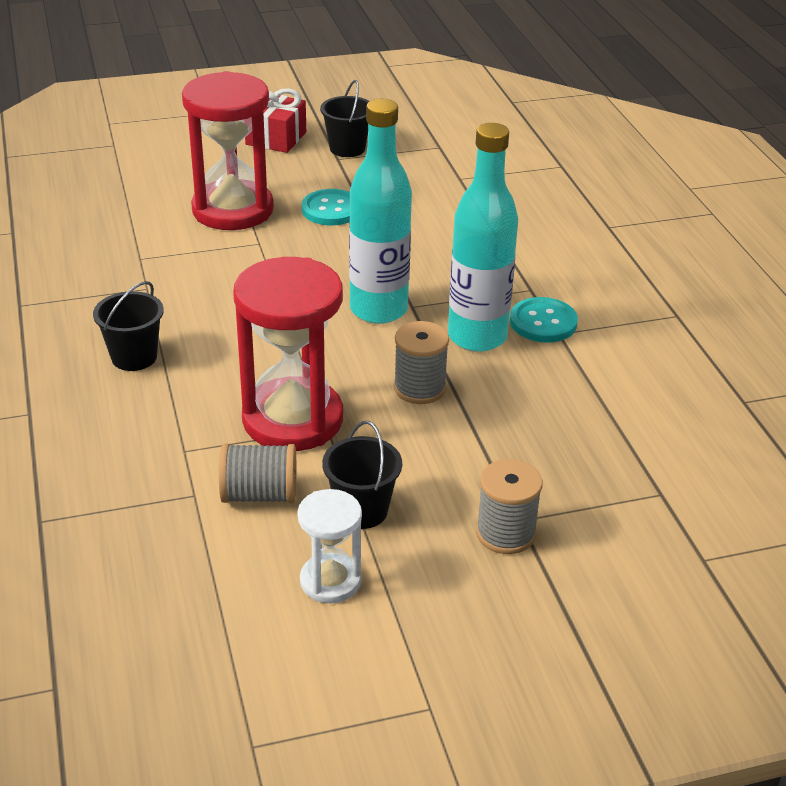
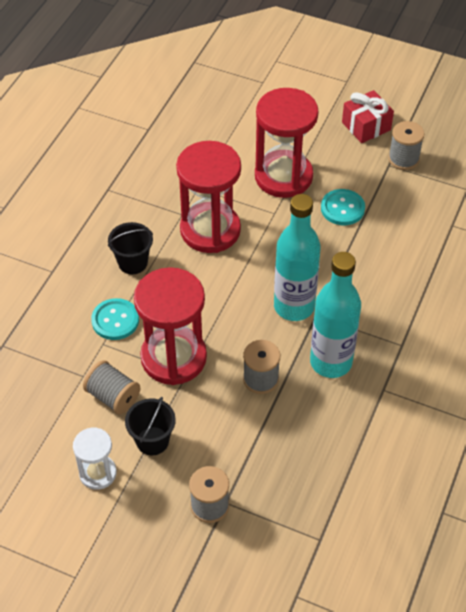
camera: 40 degrees right, 15 degrees up
black bucket [320,80,369,157] -> grey spool [388,121,424,170]
turquoise button [510,297,578,343] -> turquoise button moved to [91,298,139,340]
none -> red hourglass [176,141,241,253]

